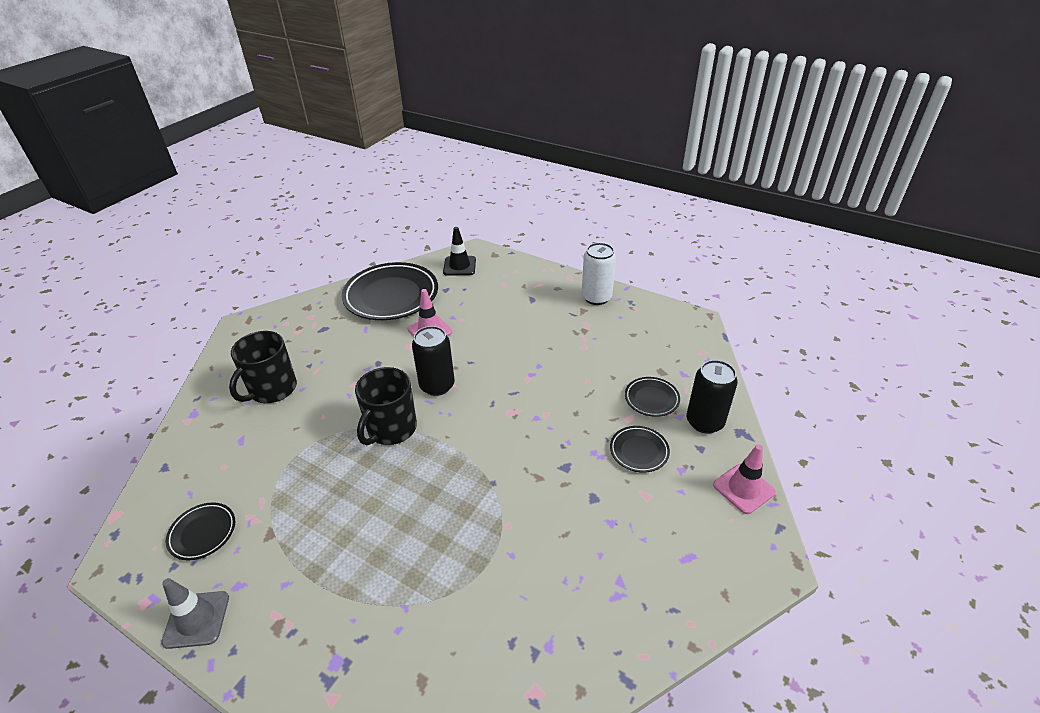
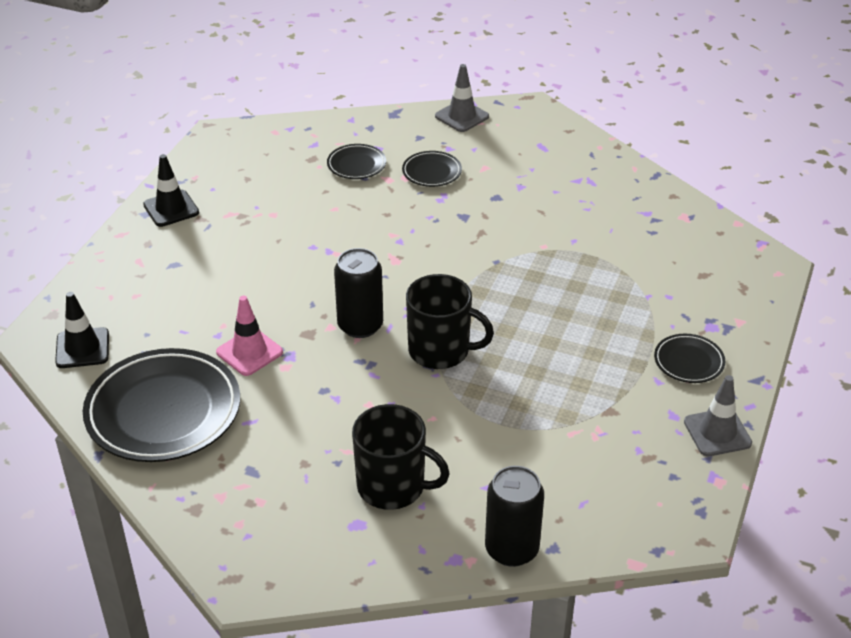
camera: 100 degrees left, 0 degrees up
black plate [166,502,235,561] -> black plate moved to [654,334,725,383]
white can [582,243,616,305] -> black traffic cone [143,154,199,227]
black can [687,360,738,434] -> black can moved to [485,466,544,567]
pink traffic cone [713,444,776,514] -> grey traffic cone [435,64,489,132]

